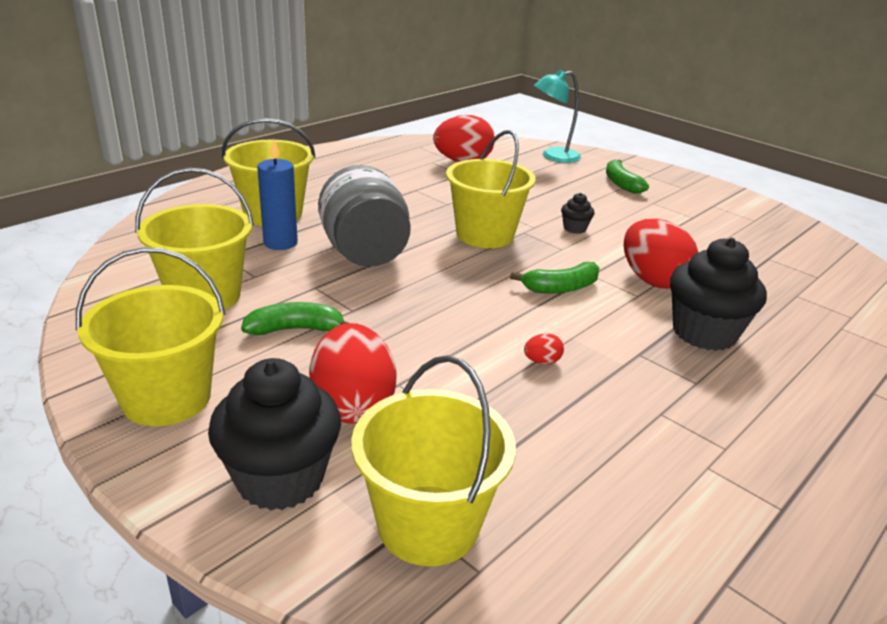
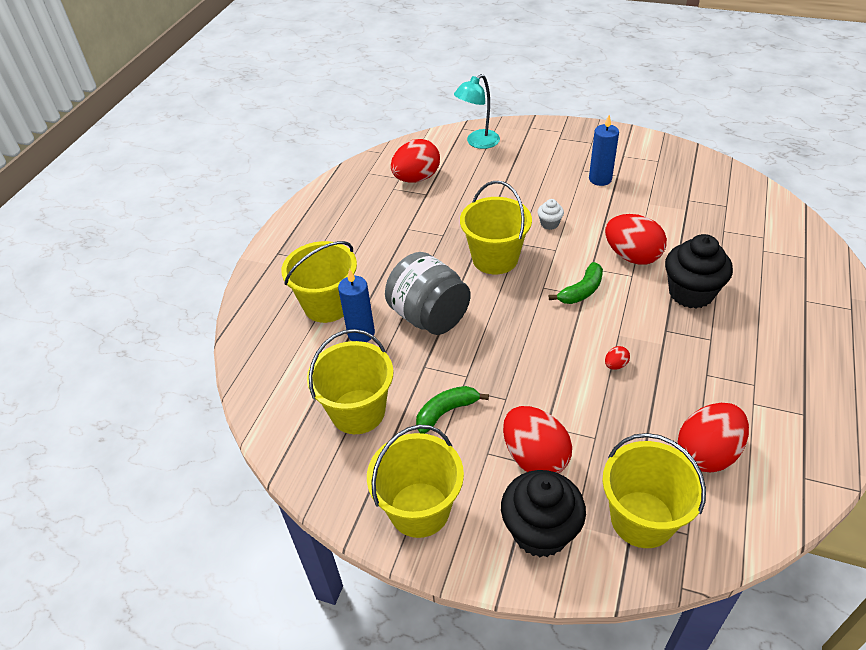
camera: 20 degrees left, 15 degrees up
black cupcake [561,193,594,234] -> white cupcake [538,199,564,230]
green banana [606,159,649,194] -> none
none -> blue candle [589,115,619,186]
none -> red egg [678,403,749,472]

